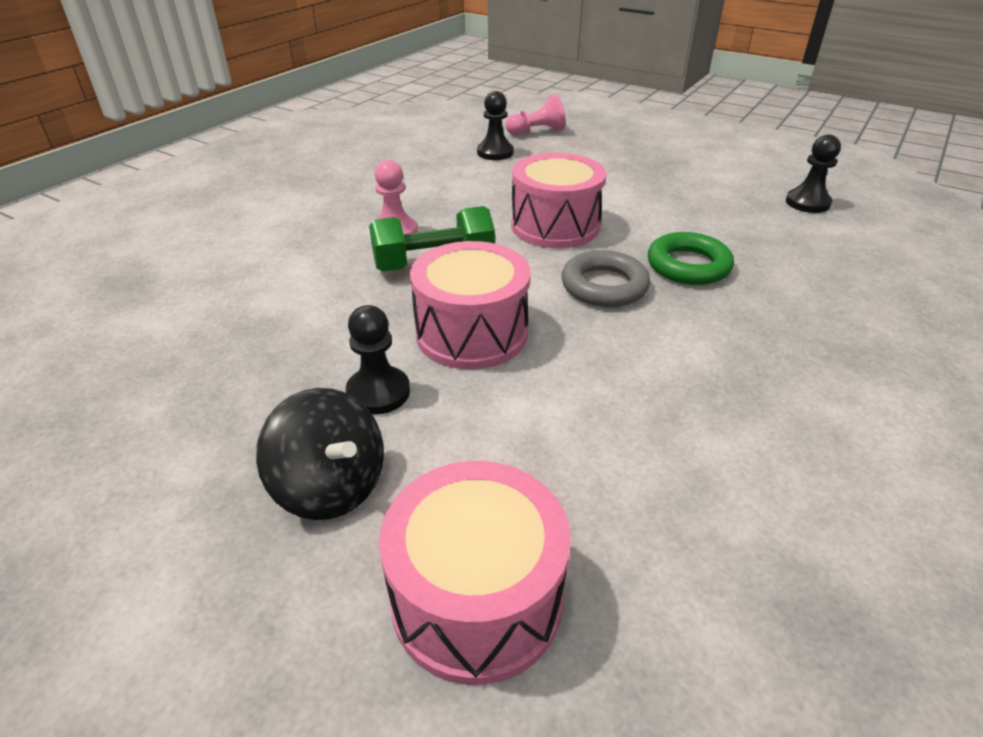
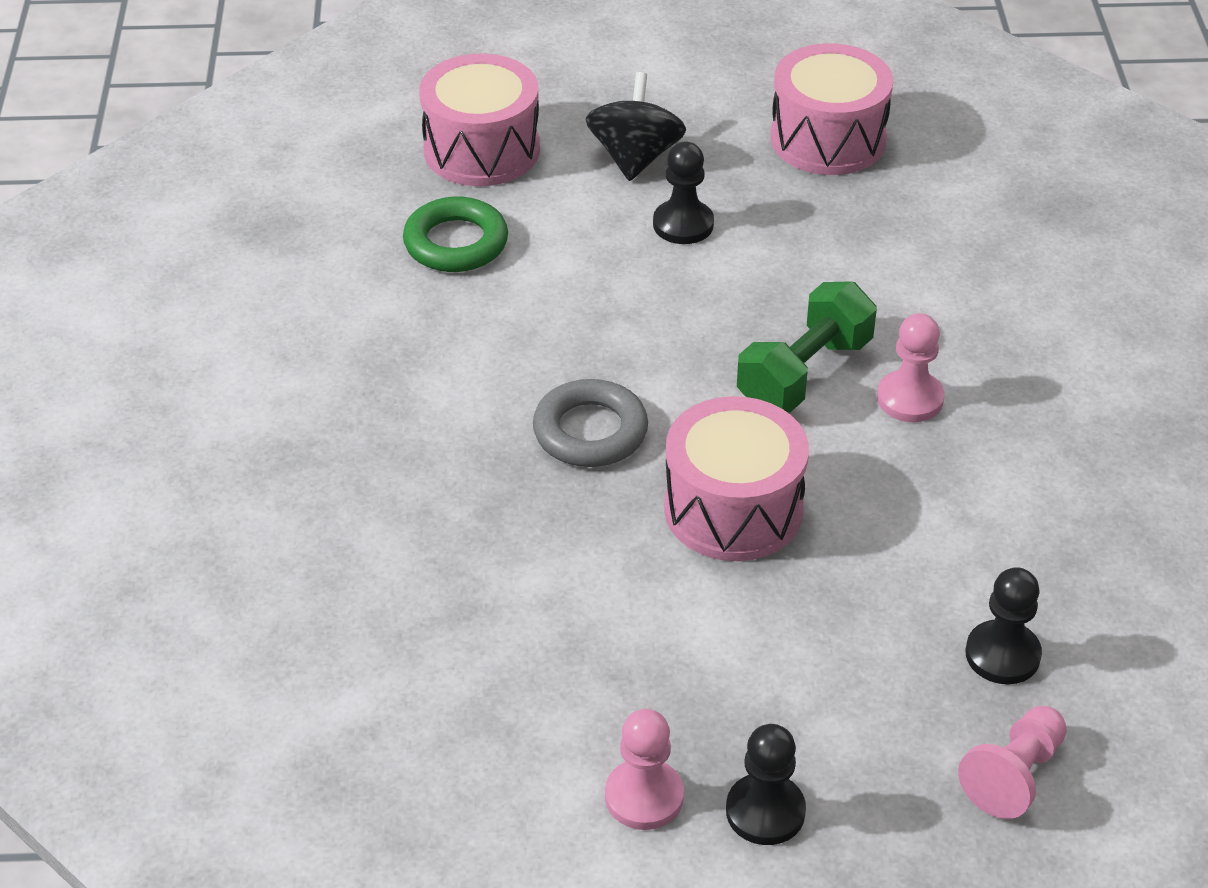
camera: 145 degrees right, 5 degrees up
black spinning top [256,388,384,520] -> black spinning top turned 90 degrees clockwise [586,72,686,181]
pink drum [410,241,531,369] -> pink drum moved to [770,43,893,175]
green ring [648,232,734,285] -> green ring moved to [403,196,508,272]
black pawn [786,134,841,213] -> black pawn moved to [726,724,806,845]
none -> pink pawn [605,709,684,830]

